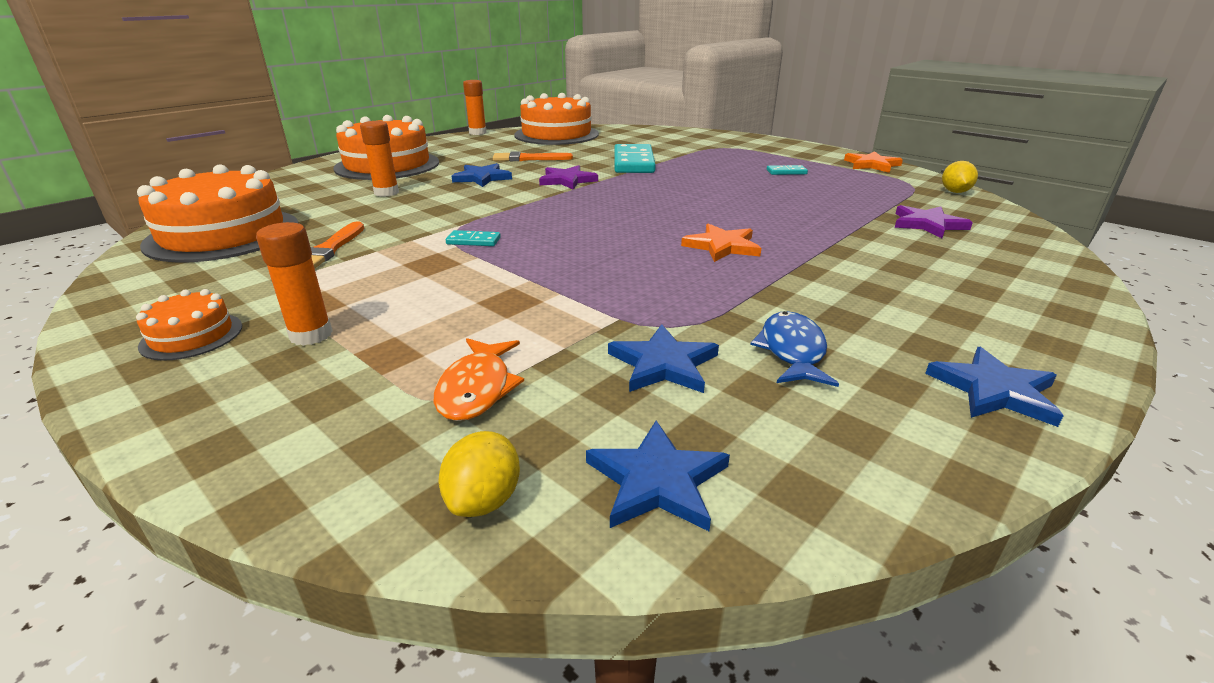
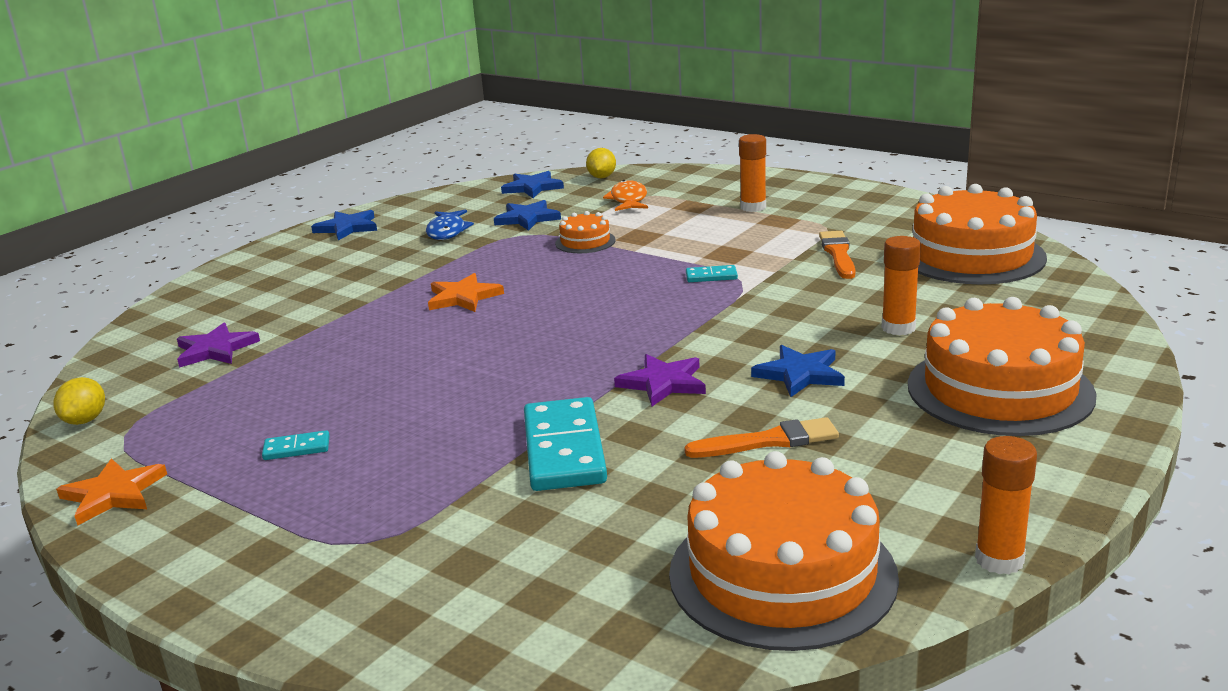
camera: 175 degrees right, 5 degrees down
orange cake [136,289,242,361] -> orange cake moved to [555,211,616,253]

